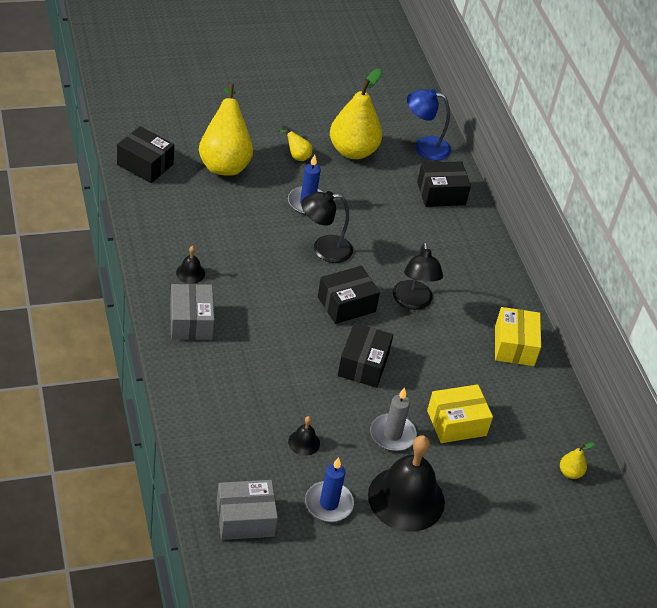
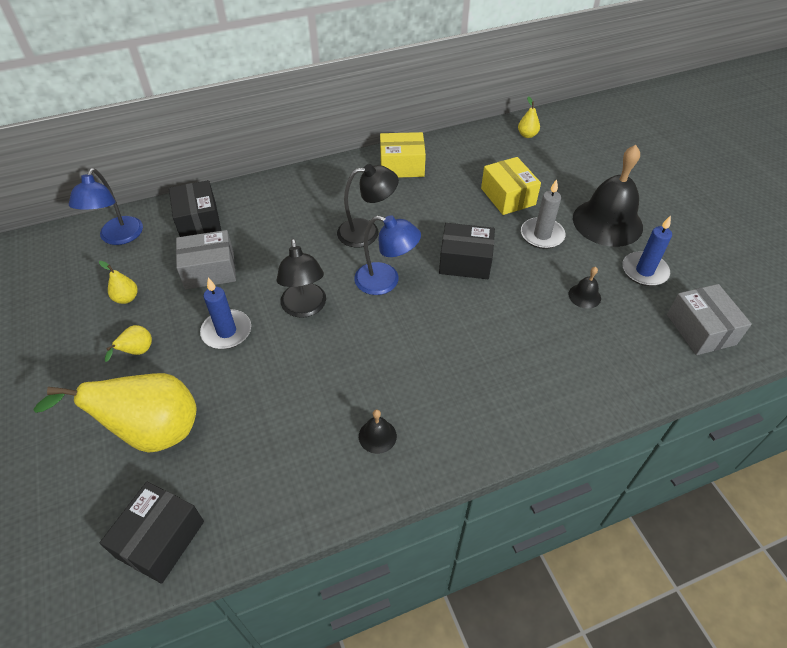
camera: 90 degrees left, 5 degrees up
grey box [170,284,214,340] -> grey box moved to [176,230,236,290]
black box [318,266,380,324] -> blue lamp [354,215,421,295]
yellow pear [330,69,382,159] -> yellow pear [99,261,138,304], size x0.43

